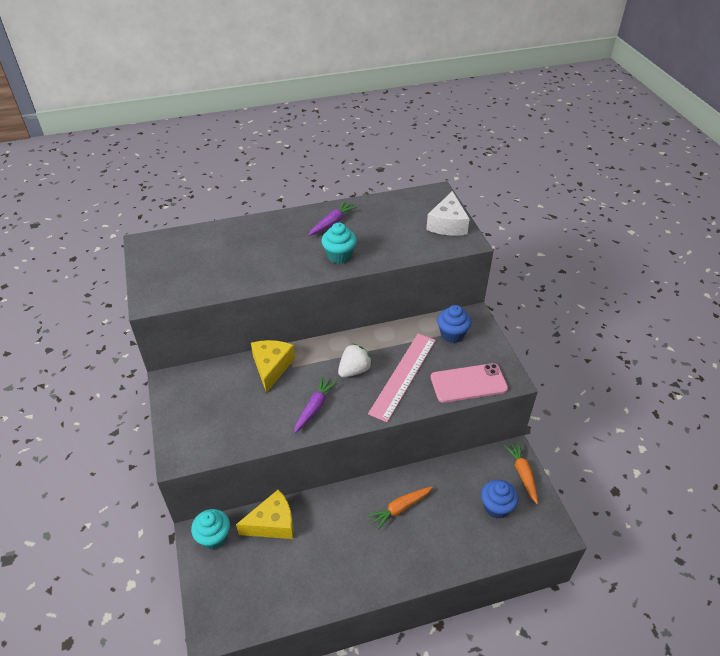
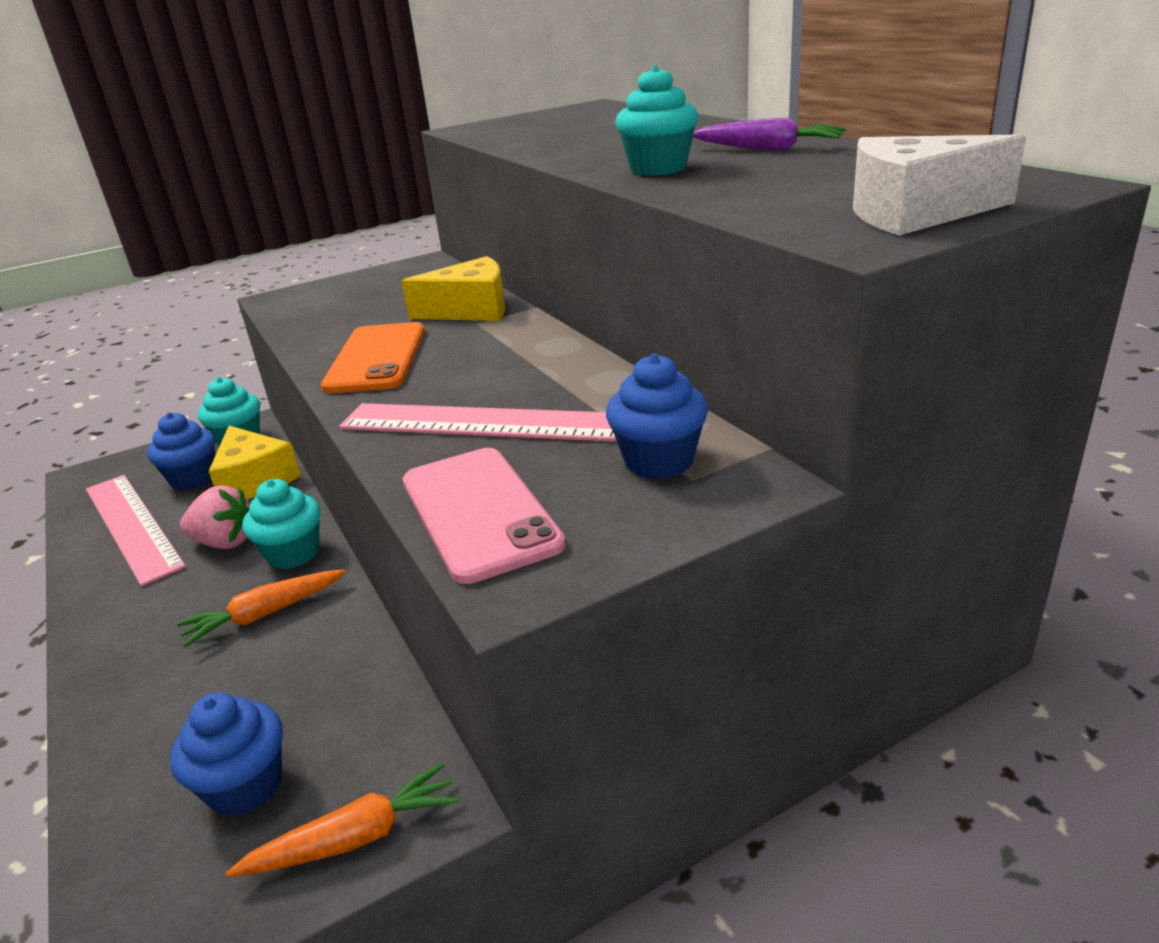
camera: 80 degrees right, 15 degrees down
purple carrot [294,376,338,433] -> orange phone [321,322,425,393]
white strawberry [338,344,372,377] -> none
orange carrot [368,486,433,529] -> orange carrot turned 75 degrees counterclockwise [177,569,346,647]
none -> pink ruler [86,475,186,586]
none -> blue cupcake [147,412,215,490]
none -> pink strawberry [180,485,250,549]
none -> turquoise cupcake [242,479,320,569]

